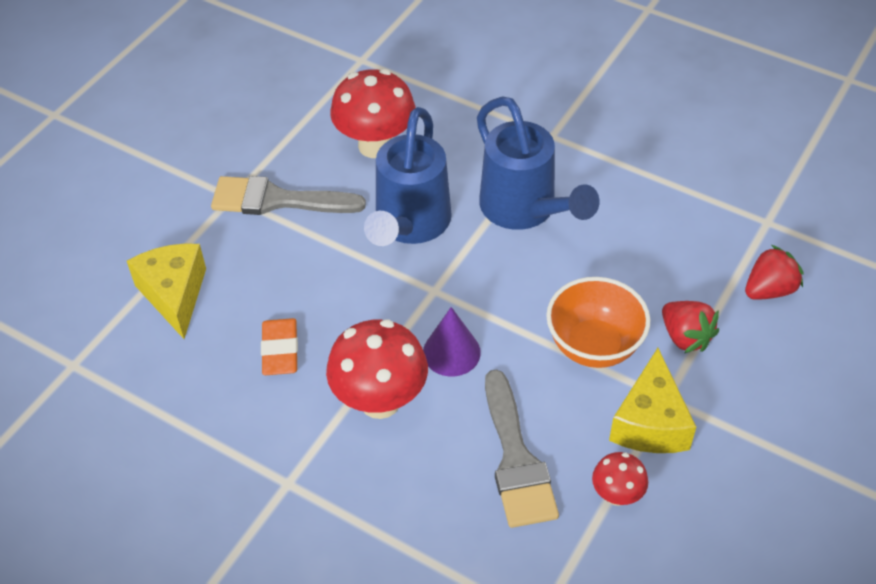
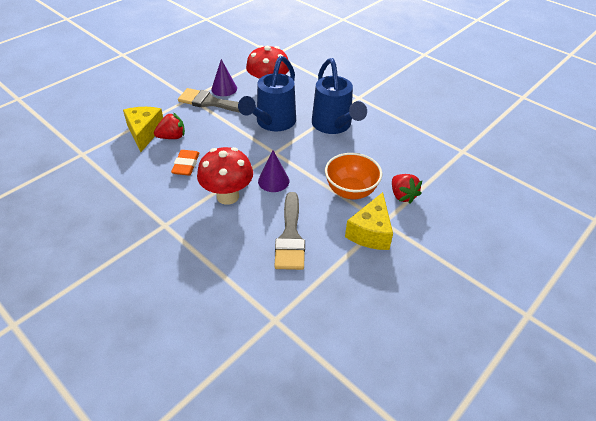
camera: 10 degrees right, 5 degrees down
red mushroom [592,452,648,506] -> none
red strawberry [745,245,804,300] -> red strawberry moved to [154,113,185,139]
none -> purple cone [211,59,237,96]

